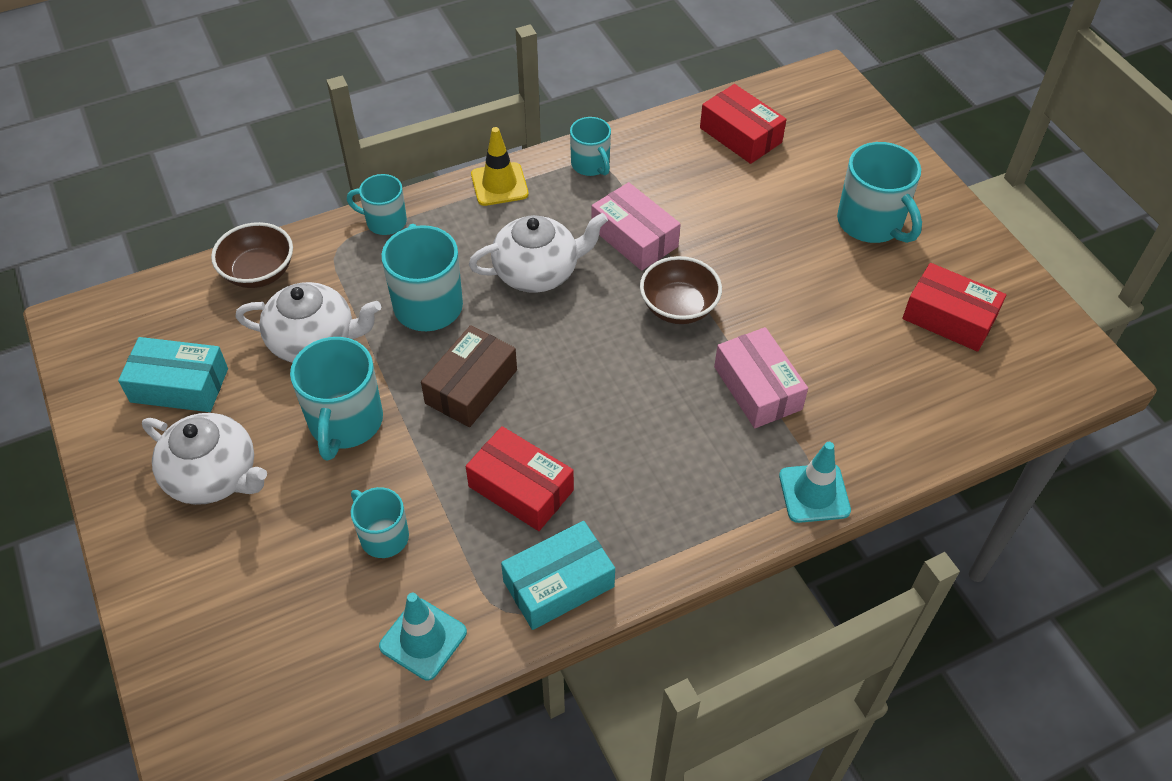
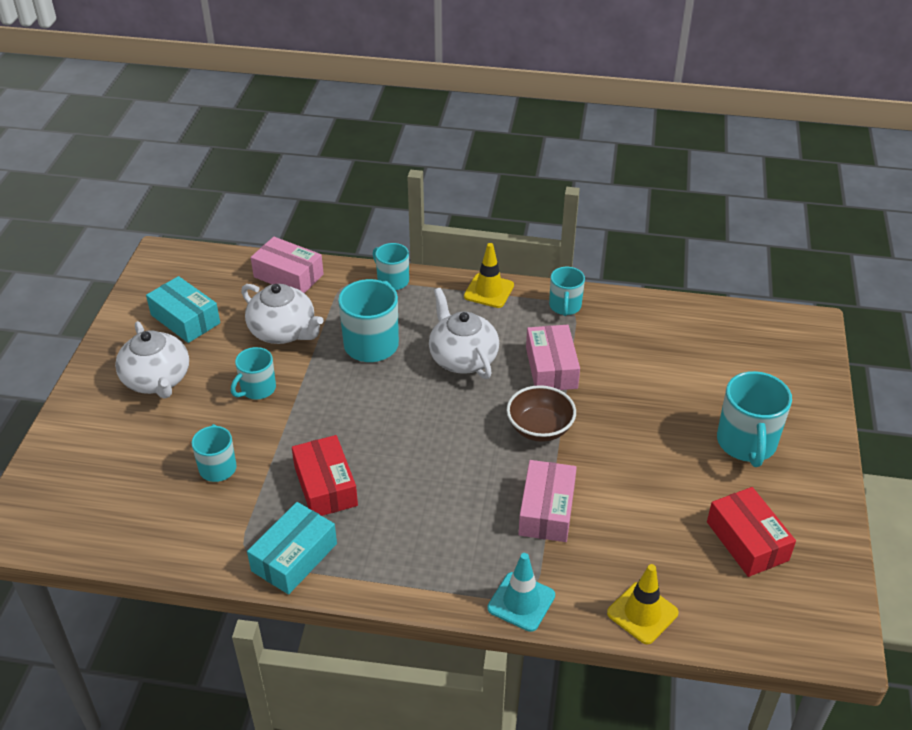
camera: 35 degrees right, 10 degrees down
brown bowl [211,222,293,288] -> pink box [251,237,324,293]
turquoise mug [290,337,383,460] -> turquoise mug [231,347,276,399], size x0.61
turquoise traffic cone [379,593,467,680] -> none
brown box [421,325,517,427] -> none
white teapot [469,213,608,293] -> white teapot turned 135 degrees counterclockwise [429,288,499,379]
turquoise box [501,521,615,630] -> turquoise box turned 60 degrees counterclockwise [247,502,337,595]
red box [700,84,787,164] -> none
none -> yellow traffic cone [607,564,679,644]

